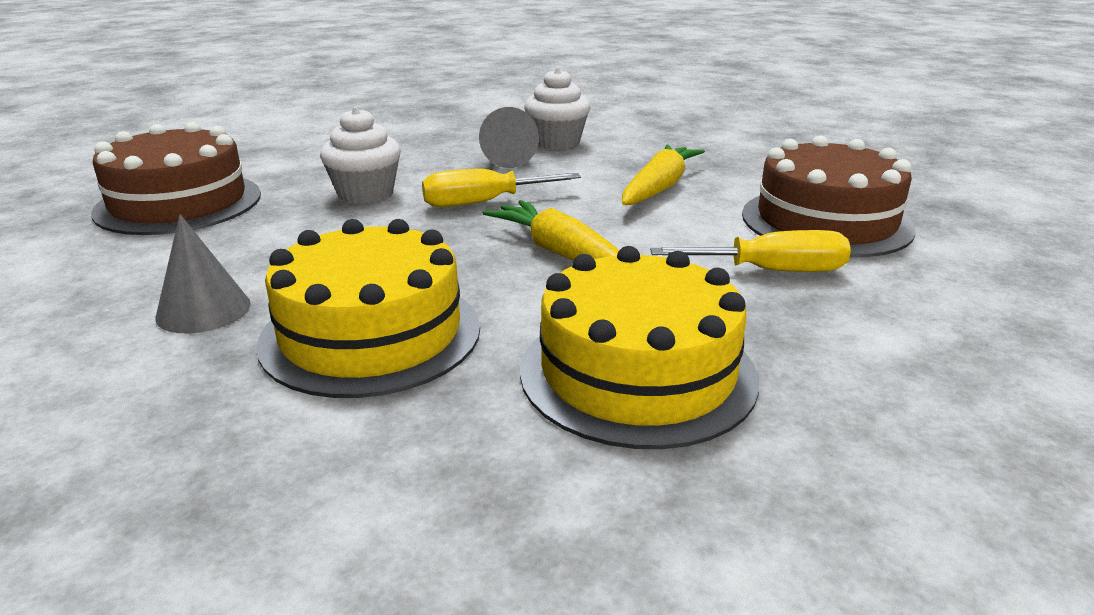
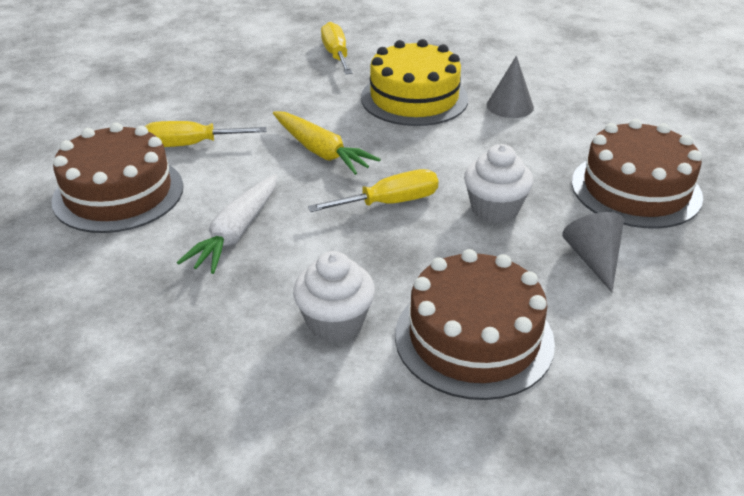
camera: 175 degrees right, 10 degrees up
grey cone [479,107,539,168] -> grey cone moved to [562,212,624,292]
yellow cake [520,246,759,449] -> none
yellow carrot [622,145,705,205] -> white carrot [177,174,277,274]
none -> yellow screwdriver [321,22,352,74]
none -> brown cake [395,249,555,400]

